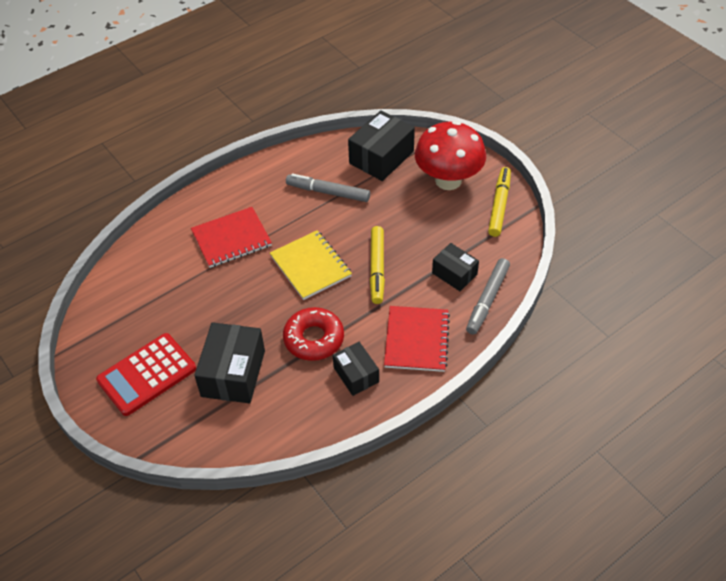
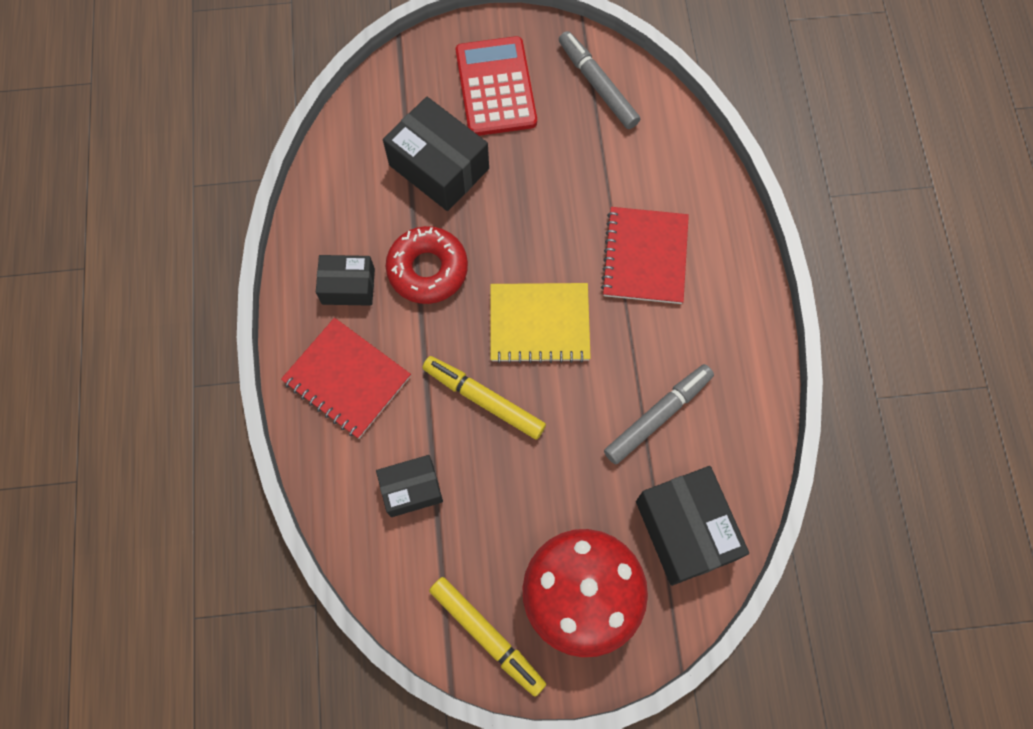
camera: 120 degrees right, 20 degrees up
grey marker [466,258,510,335] -> grey marker moved to [559,31,640,129]

